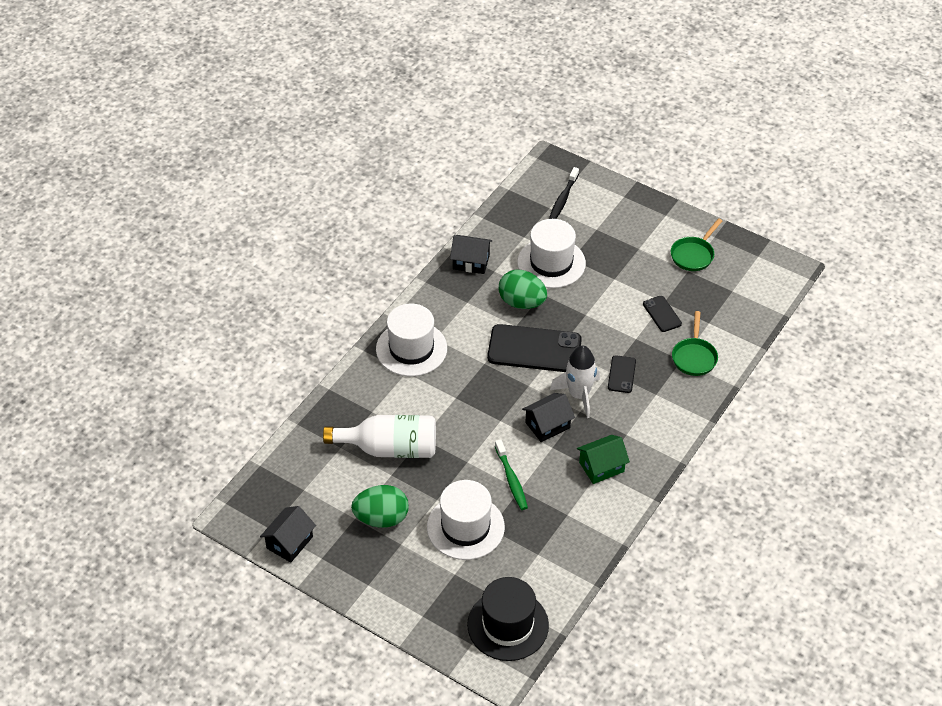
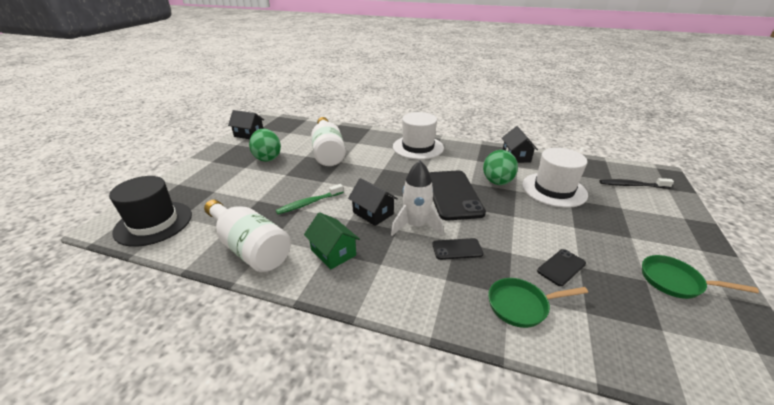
camera: 75 degrees right, 15 degrees down
white hat [427,480,505,560] -> none
none -> white bottle [204,199,291,272]

